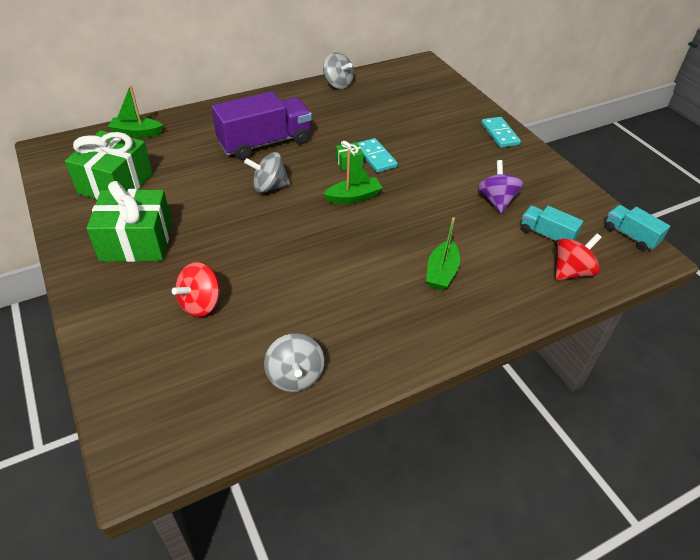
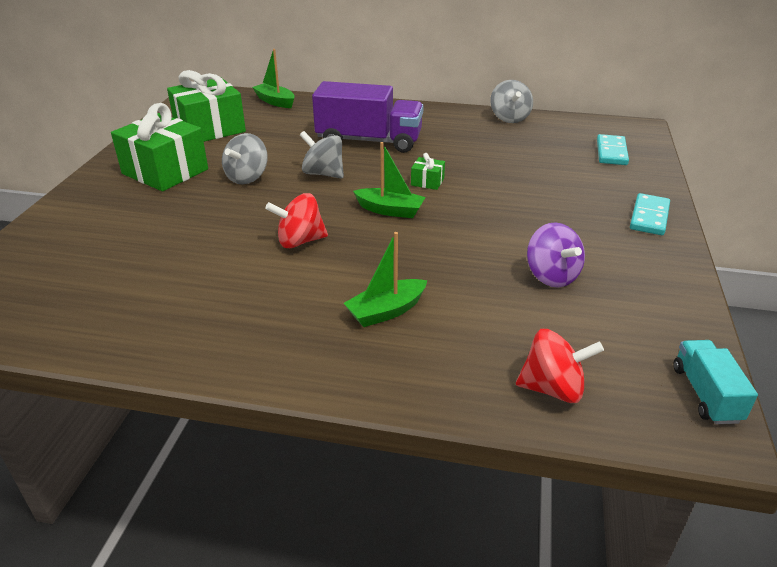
camera: 40 degrees right, 10 degrees down
red spinning top [172,262,220,317] -> red spinning top moved to [265,193,328,248]
grey spinning top [264,333,324,392] -> grey spinning top moved to [222,133,268,185]
turquoise domino [358,138,398,173] -> turquoise domino moved to [597,134,629,165]
purple spinning top [478,160,524,213] -> purple spinning top turned 120 degrees clockwise [527,222,585,288]
turquoise truck [521,206,583,247] -> none

